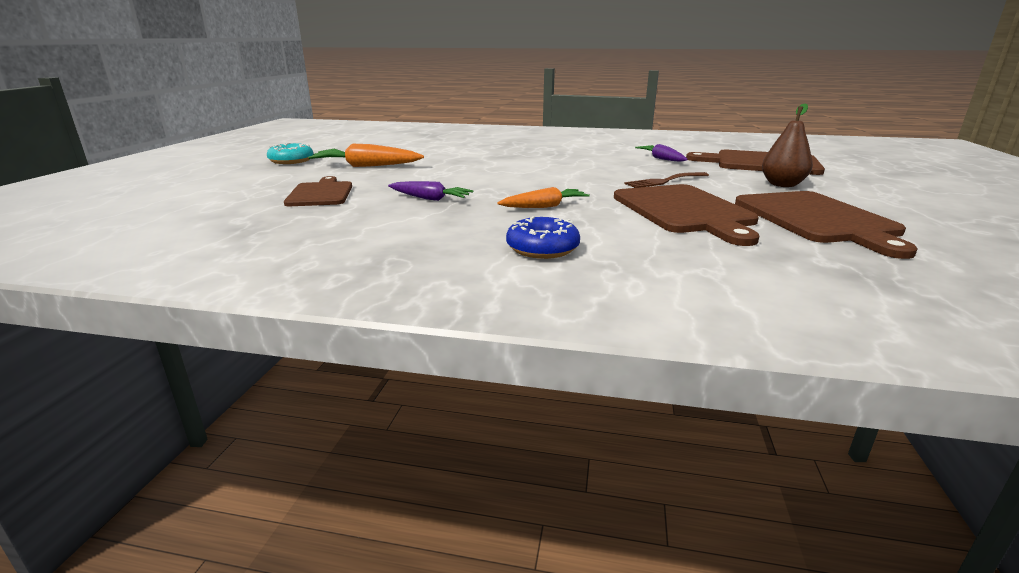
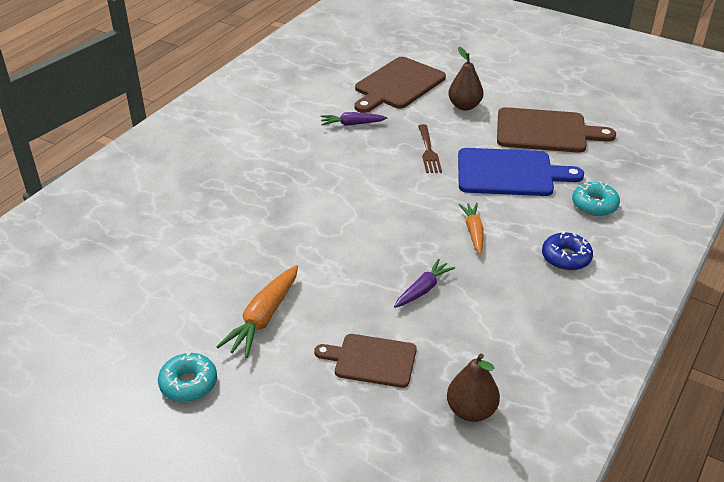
camera: 70 degrees left, 15 degrees up
brown cutting board [614,184,759,246] -> blue cutting board [458,148,584,196]
none -> brown pear [447,353,500,422]
none -> turquoise donut [572,181,620,216]

